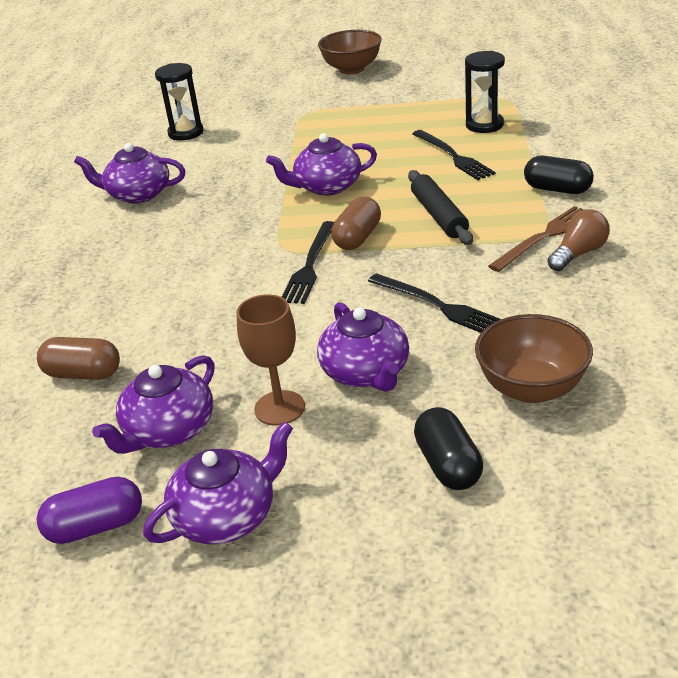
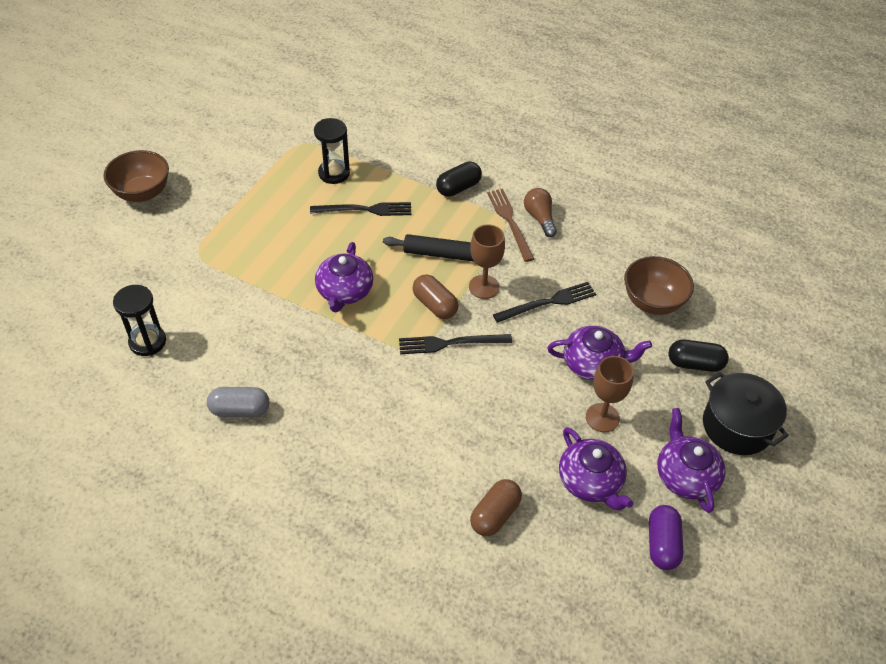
camera: 70 degrees left, 15 degrees up
purple teapot [74,143,186,203] -> grey capsule [207,387,269,417]
black fork [282,221,334,304] -> black fork turned 135 degrees clockwise [399,334,512,354]
none -> brown goblet [469,224,505,299]
none -> black pot [703,372,789,455]

